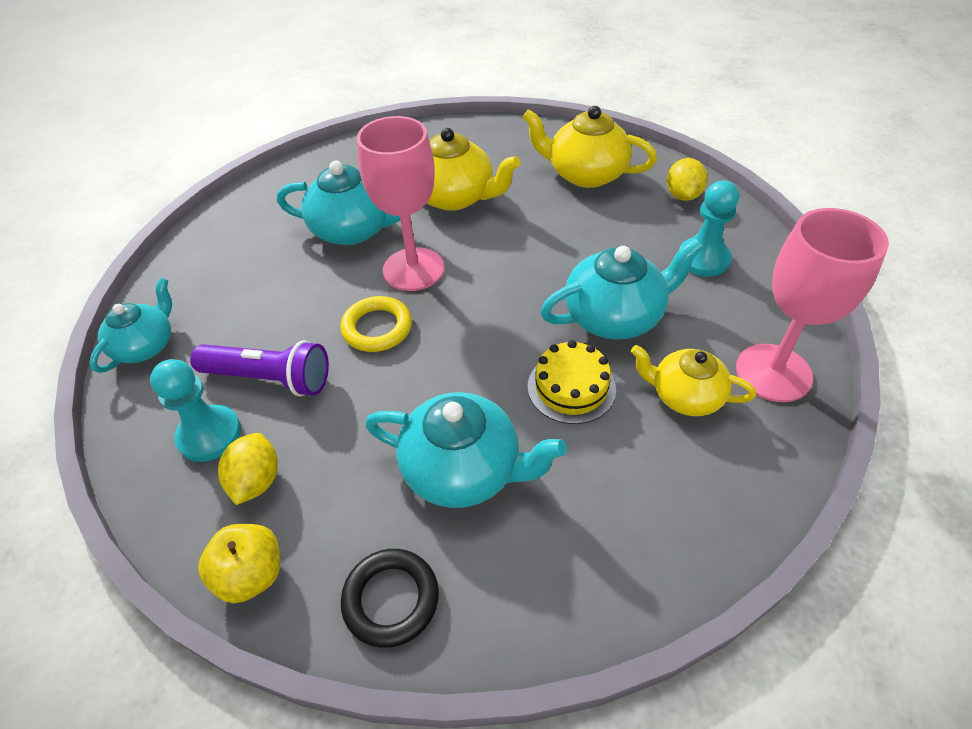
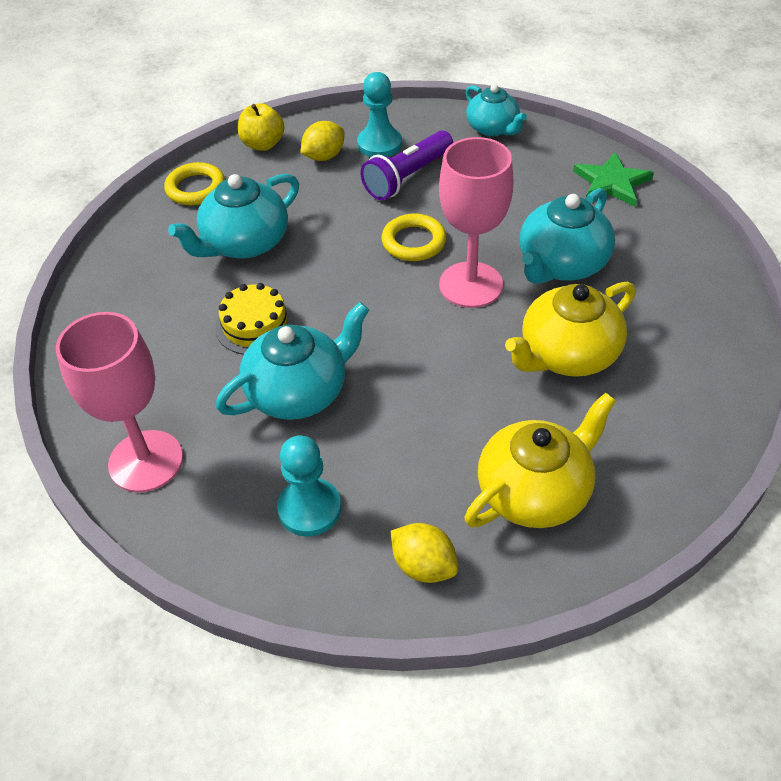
camera: 120 degrees right, 0 degrees up
yellow lemon [218,433,278,505] -> yellow lemon turned 75 degrees counterclockwise [300,121,345,161]
black ring [341,549,439,648] -> yellow ring [164,162,225,205]
turquoise teapot [540,239,703,340] -> turquoise teapot turned 135 degrees counterclockwise [216,302,369,420]
yellow teapot [631,345,756,416] -> none
none -> green star [573,152,654,207]

